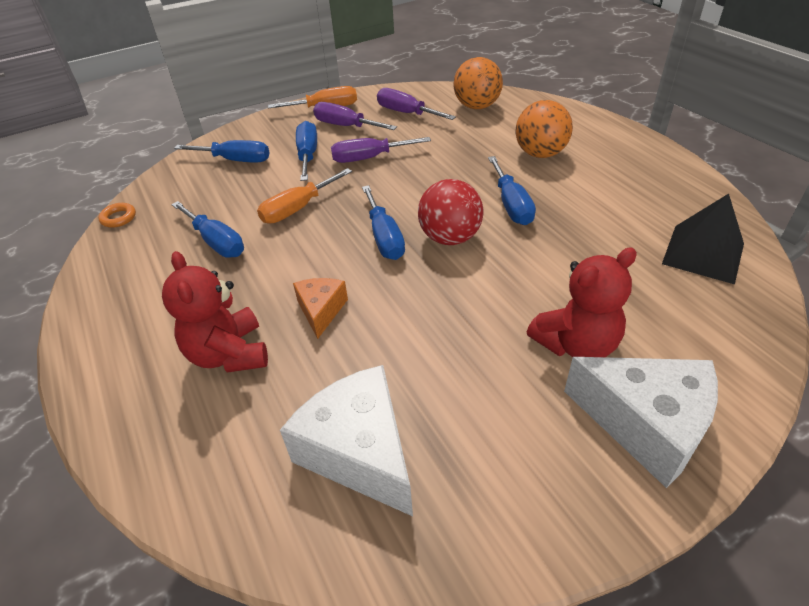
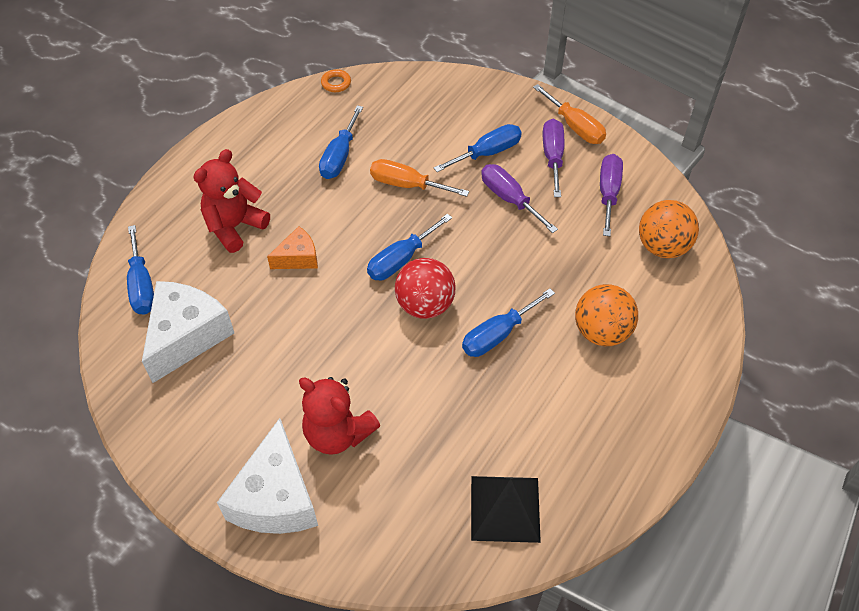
camera: 60 degrees right, 10 degrees up
blue screwdriver [174,140,270,163] -> blue screwdriver moved to [127,225,154,315]

